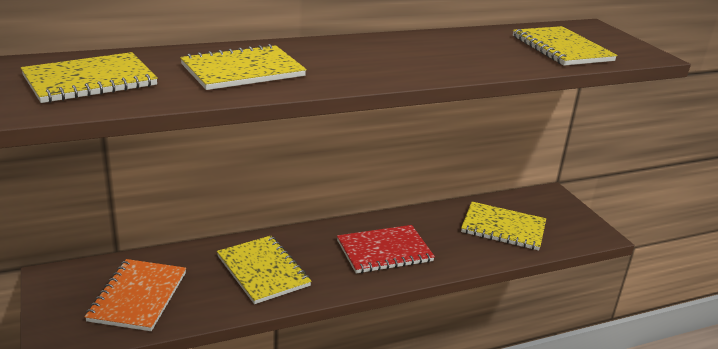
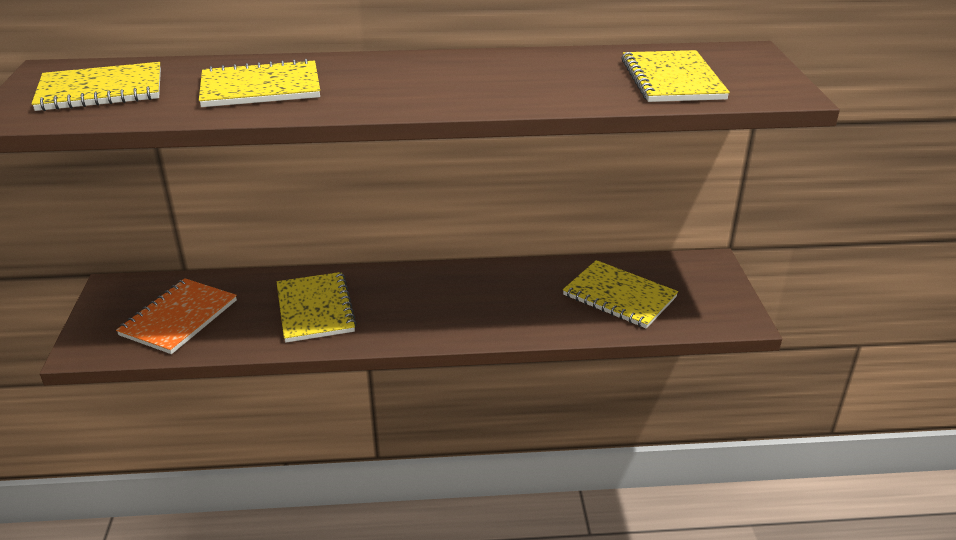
camera: 20 degrees right, 5 degrees up
red notebook [337,225,435,273] -> none

